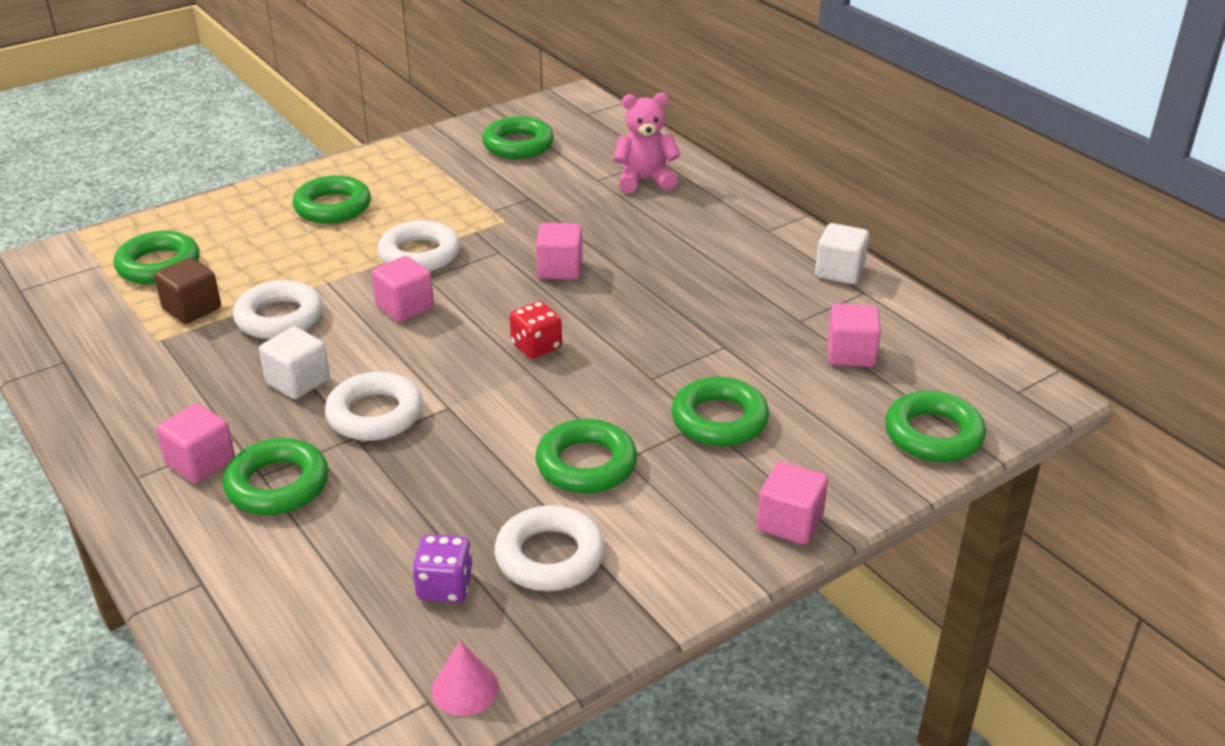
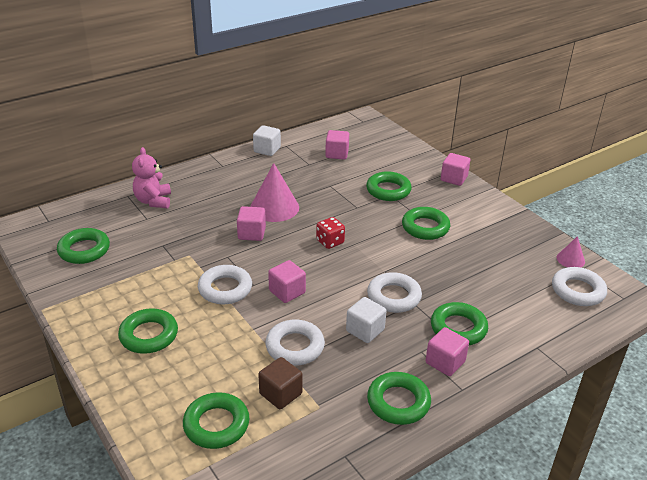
camera: 90 degrees left, 0 degrees up
purple dice [412,534,473,603] -> none
white ring [494,505,605,591] -> white ring moved to [552,267,607,306]
green ring [885,391,986,462] -> green ring moved to [367,372,431,425]
none -> pink cone [250,163,299,222]

